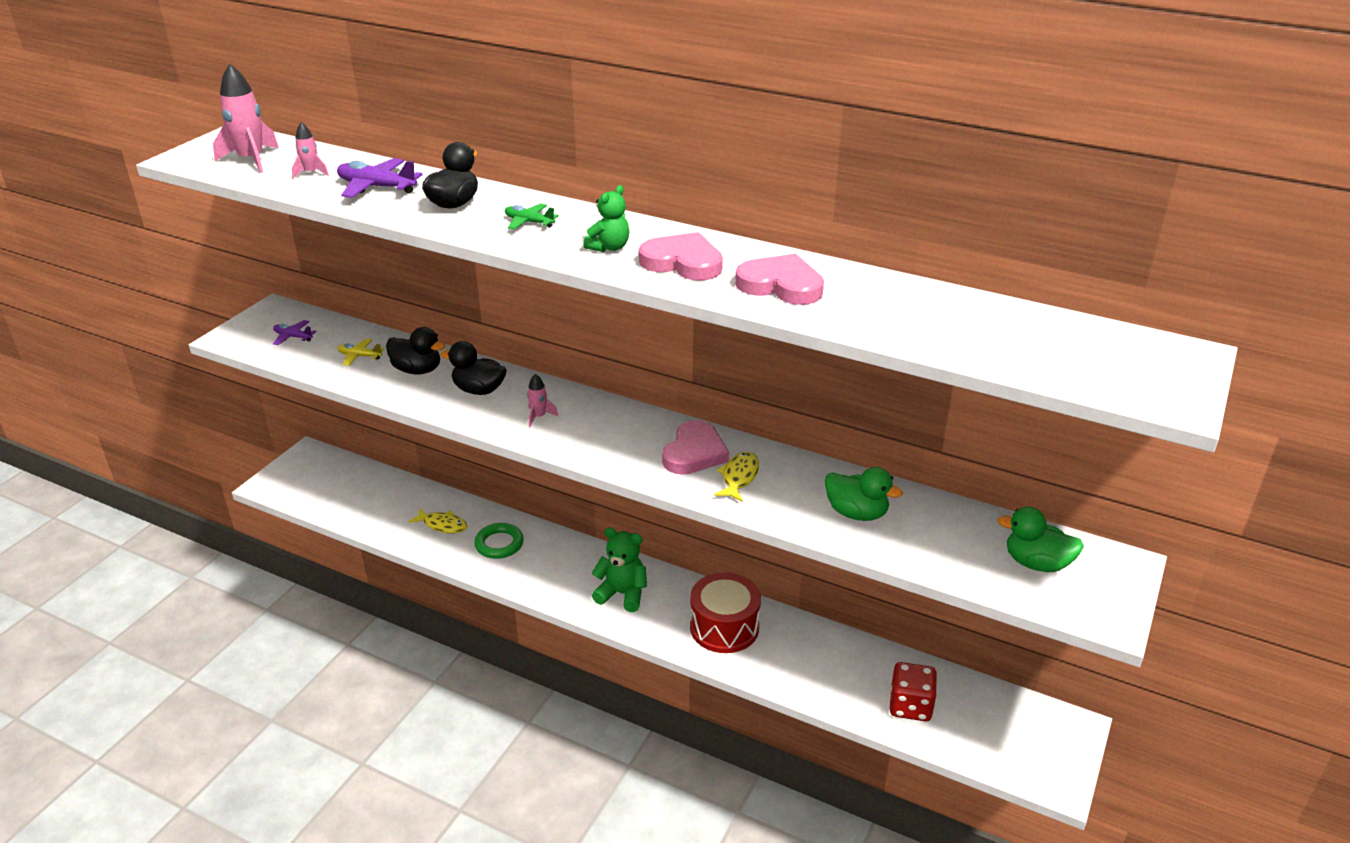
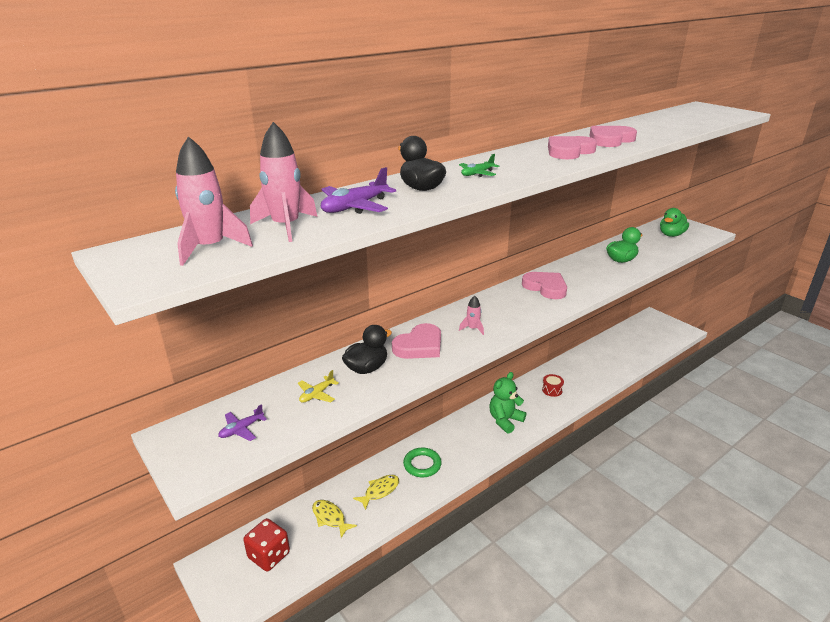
camera: 65 degrees left, 5 degrees down
pink rocket [292,122,329,179] -> pink rocket [250,122,317,242], size x1.88
black duck [441,341,507,395] -> pink heart [392,323,441,359]
green teddy bear [583,185,630,252] -> none
red drum [690,572,761,653] -> red drum [542,374,564,397], size x0.48
yellow fish [714,452,759,502] -> yellow fish moved to [312,500,357,538]
red dice [890,662,937,721] -> red dice moved to [243,518,290,572]

